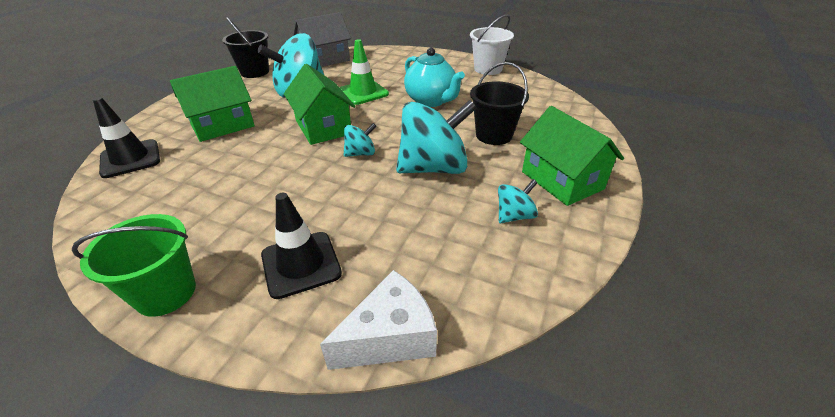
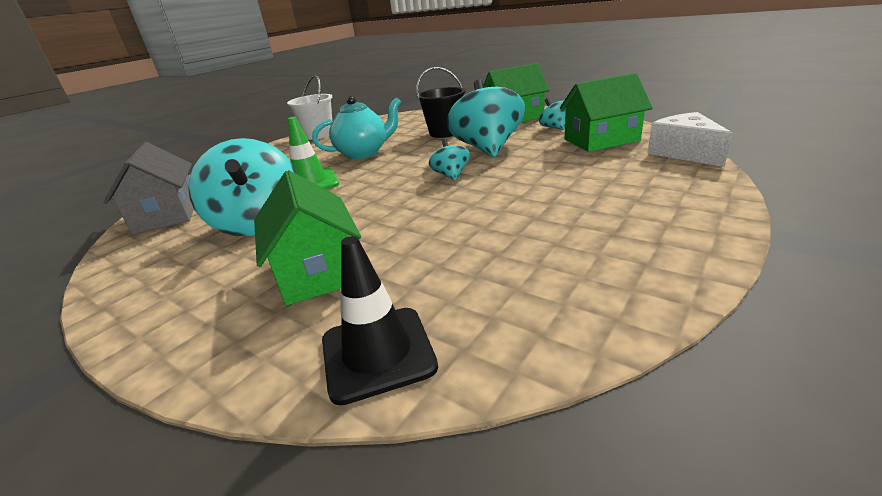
camera: 75 degrees left, 10 degrees down
green bucket [72,214,196,317] -> none
black bucket [222,17,269,78] -> none
black traffic cone [261,193,342,299] -> none
green house [284,64,355,145] -> green house moved to [560,73,653,152]

